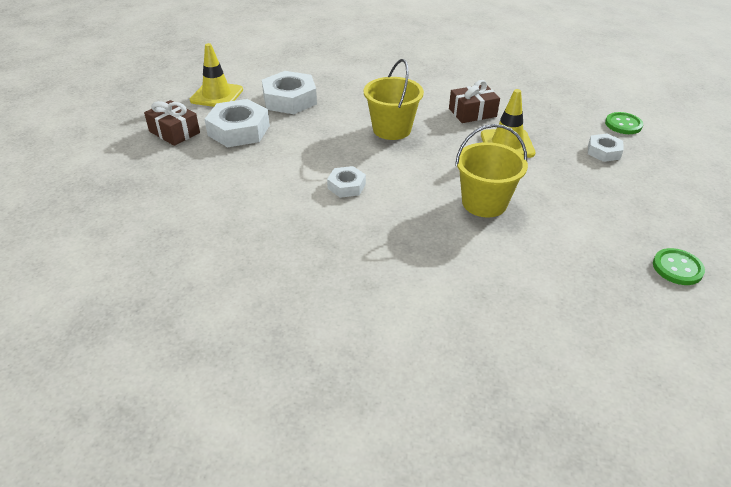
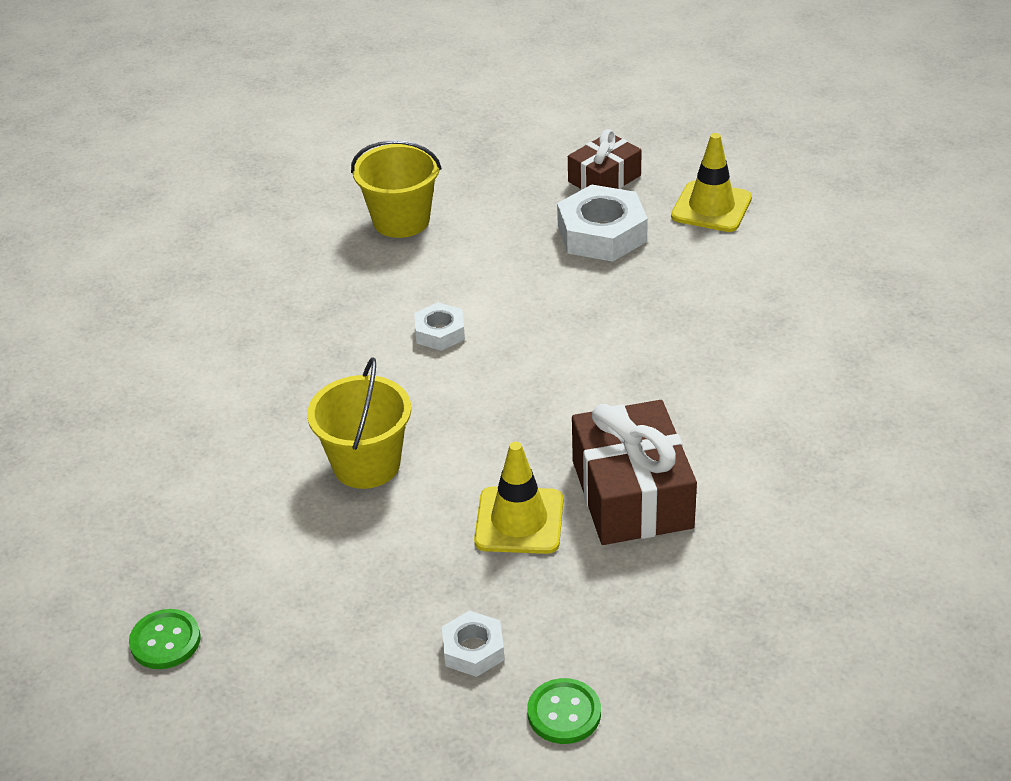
camera: 100 degrees right, 0 degrees up
white nut [262,71,317,114] -> none
yellow bucket [364,59,424,140] -> yellow bucket moved to [351,140,441,238]
brown gift [449,80,500,123] -> brown gift [572,400,697,545], size x1.65

